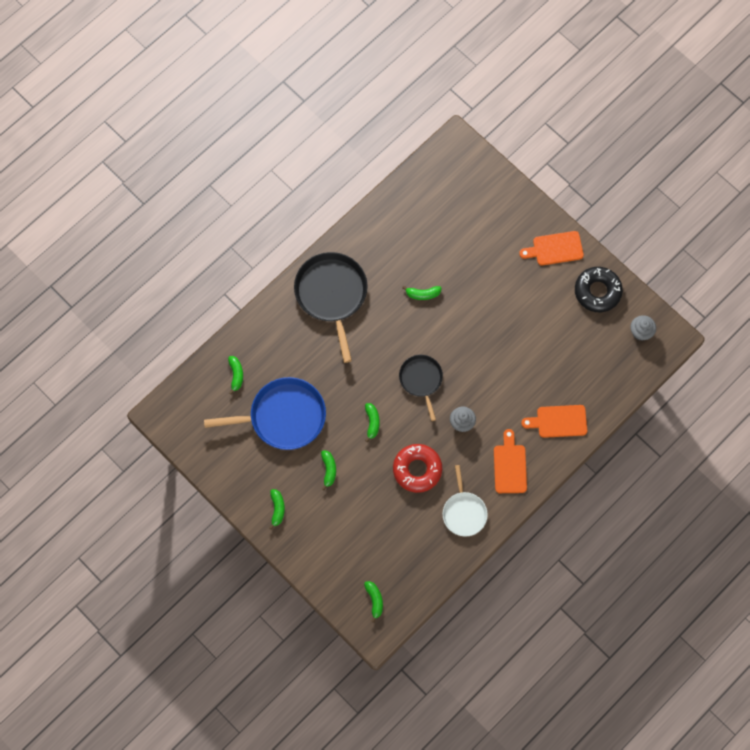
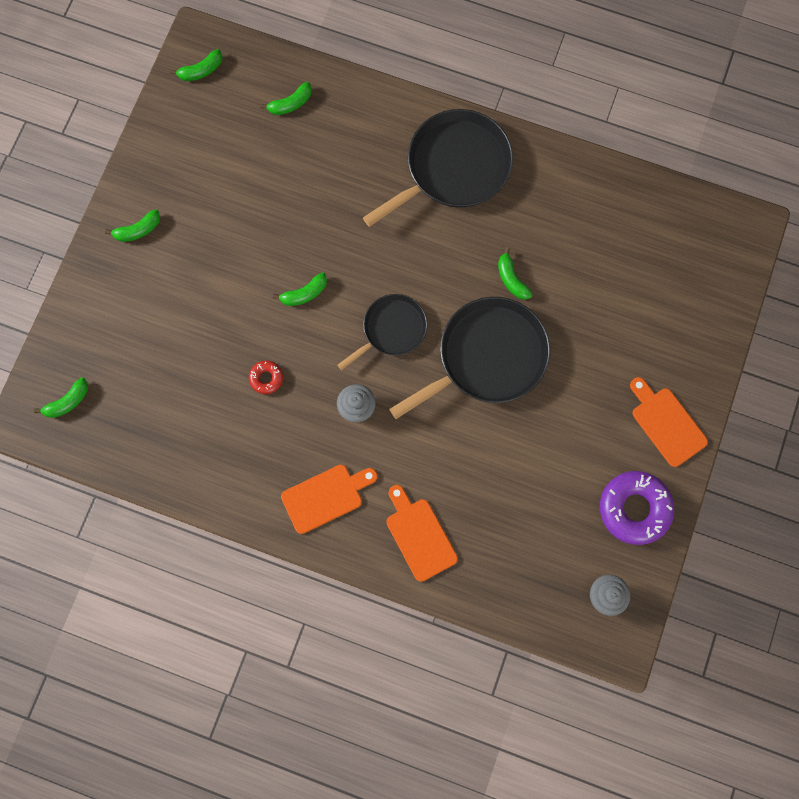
camera: 65 degrees right, 5 degrees up
blue pan [204,377,326,450] -> none
green banana [321,451,336,490] -> green banana moved to [170,49,222,81]
red donut [393,444,442,493] -> red donut [249,361,283,394], size x0.48
white pan [443,465,488,536] -> none
black donut [575,267,623,312] -> purple donut [600,471,674,545]
none -> black pan [389,297,550,419]

